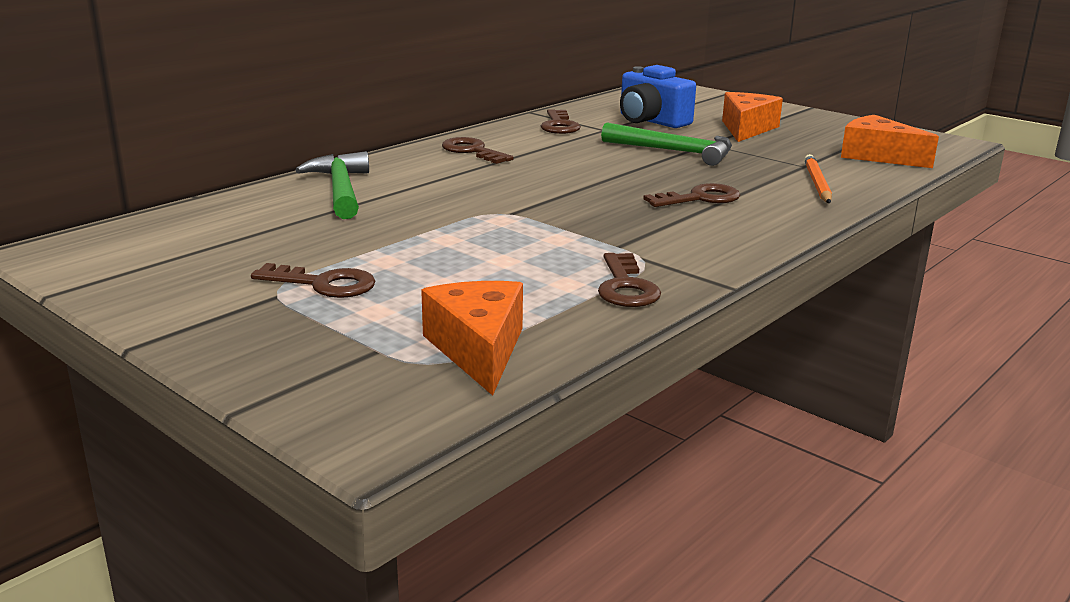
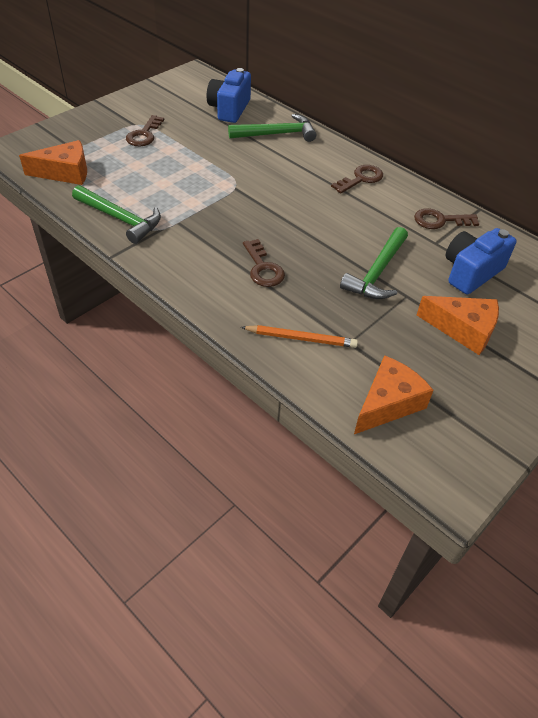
camera: 90 degrees right, 25 degrees up
brown key [598,253,661,307] -> green hammer [72,185,161,244]
none -> blue camera [207,68,251,123]

